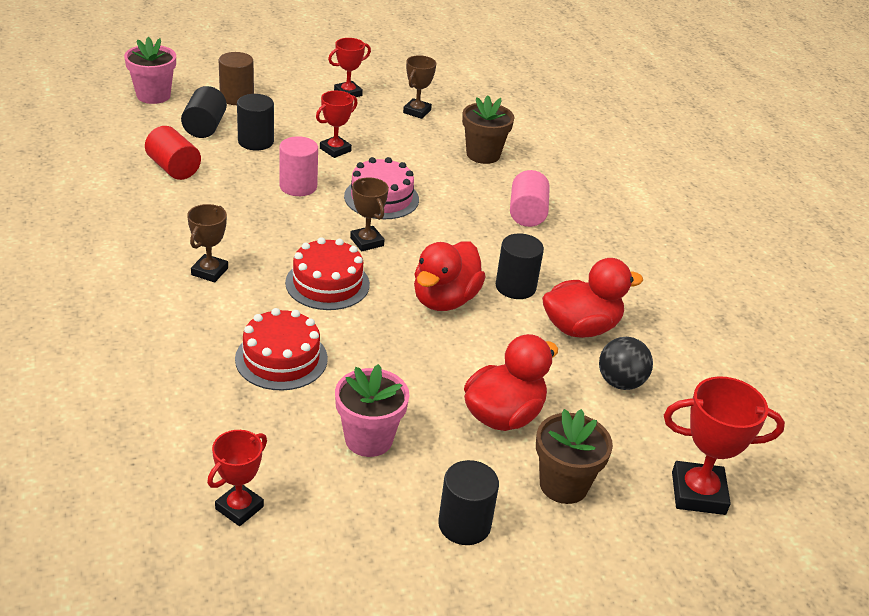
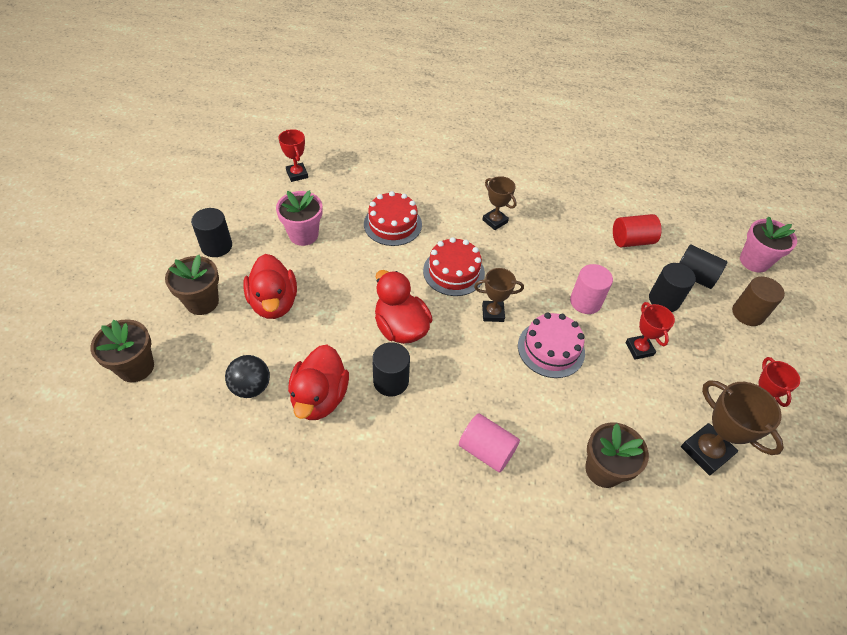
camera: 120 degrees right, 15 degrees up
brown trophy [403,55,437,119] -> brown trophy [681,380,784,475], size x1.55
red trophy [664,376,785,515] -> brown flower pot [90,319,154,382]

